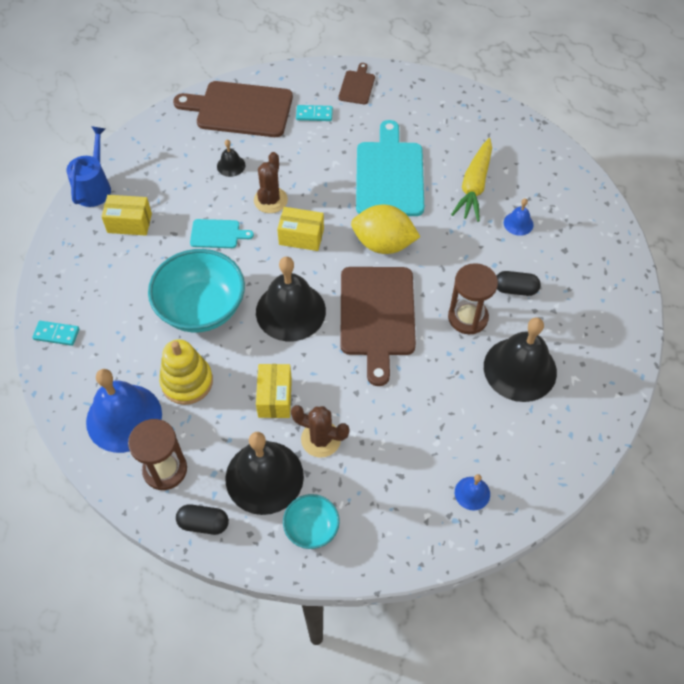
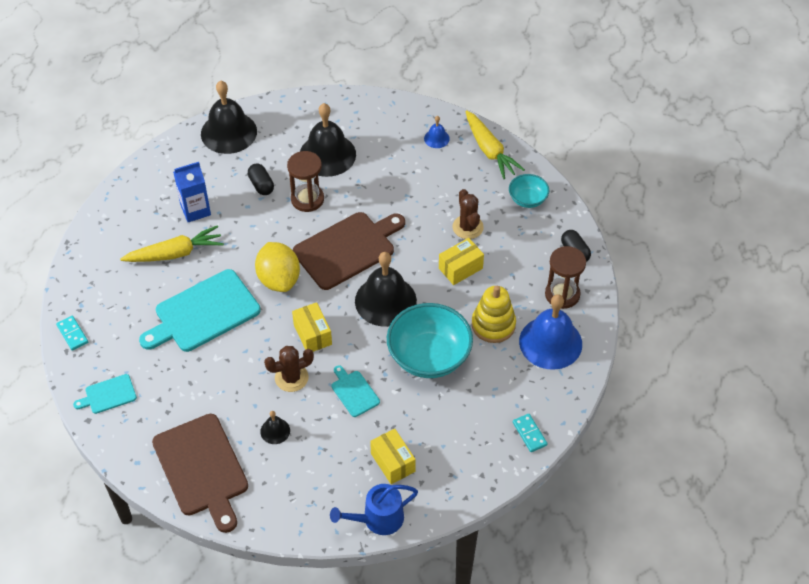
camera: 125 degrees left, 5 degrees down
black bell [226,432,304,515] -> black bell moved to [201,81,257,154]
turquoise domino [296,105,333,121] -> turquoise domino moved to [56,316,88,351]
brown cutting board [338,63,375,104] -> turquoise cutting board [73,374,137,414]
blue bell [504,198,534,236] -> blue carton [173,162,211,222]
none -> yellow carrot [465,110,525,179]

